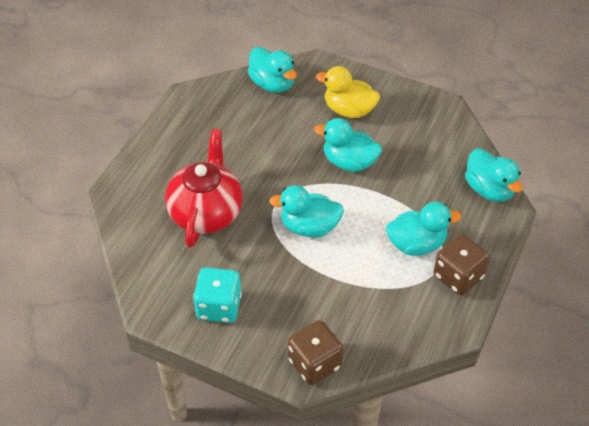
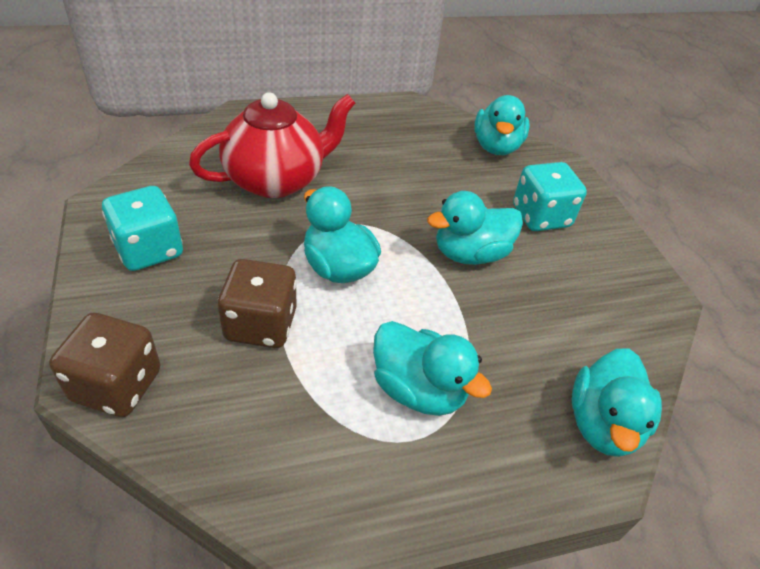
camera: 45 degrees right, 5 degrees down
turquoise duck [314,118,382,172] -> turquoise duck turned 90 degrees counterclockwise [427,191,523,265]
yellow duck [316,66,380,118] -> turquoise dice [513,162,587,231]
brown dice [434,234,490,295] -> brown dice moved to [218,259,297,348]

